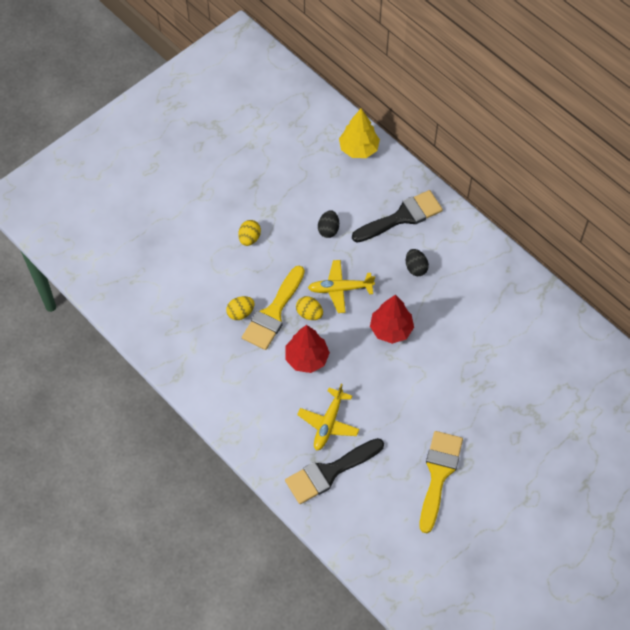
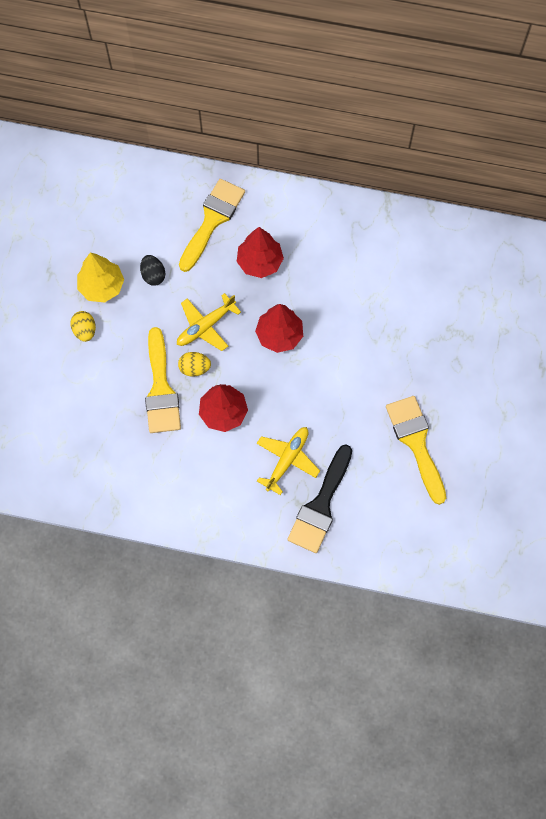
camera: 35 degrees left, 10 degrees up
yellow egg [226,296,255,320] -> none
yellow plane [297,384,360,451] -> yellow plane turned 135 degrees counterclockwise [257,427,320,495]
yellow tree [339,108,380,158] -> yellow tree moved to [77,252,124,303]
black brush [352,190,443,243] -> yellow brush [179,179,245,272]
black egg [406,249,429,276] -> red tree [237,227,284,278]

